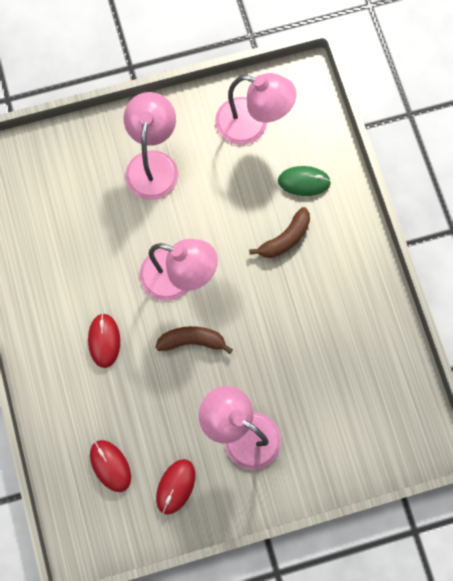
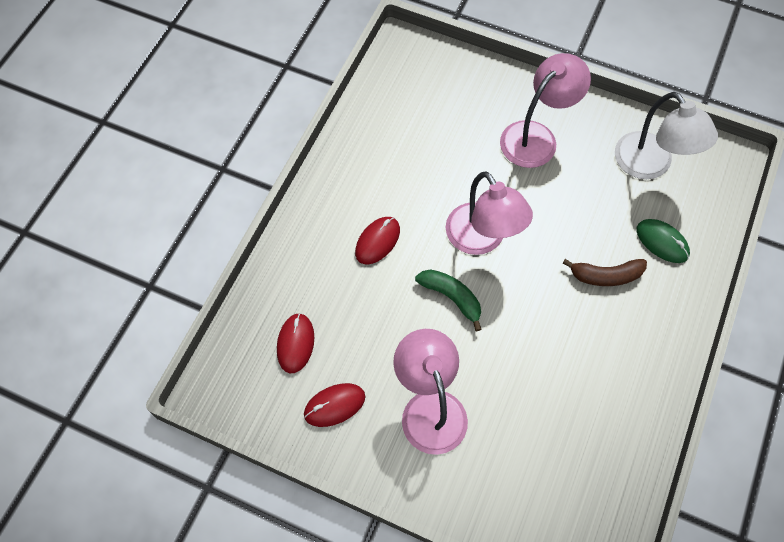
camera: 40 degrees right, 10 degrees down
brown banana [155,326,233,354] -> green banana [415,269,482,331]
pink lamp [215,73,297,145] -> white lamp [615,92,718,179]

